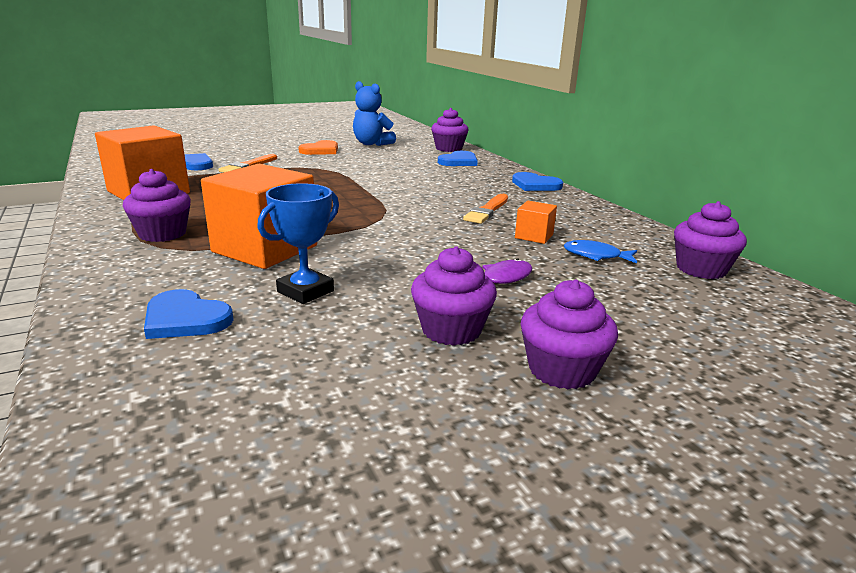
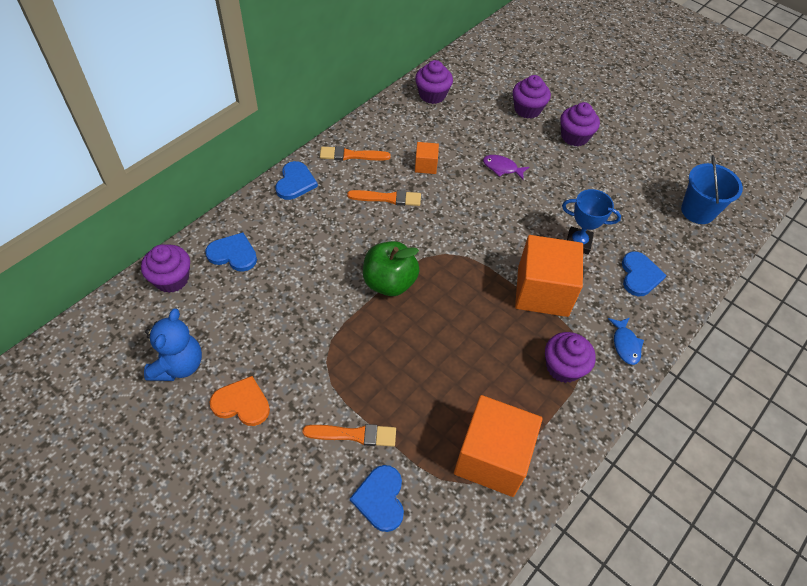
camera: 115 degrees left, 30 degrees up
purple cupcake [411,246,497,346] -> purple cupcake moved to [513,75,551,119]
blue fish [564,240,637,264] -> blue fish moved to [608,317,644,365]
none -> orange brush [320,146,391,160]
none -> green apple [363,241,420,296]
none -> blue bucket [681,155,743,224]

